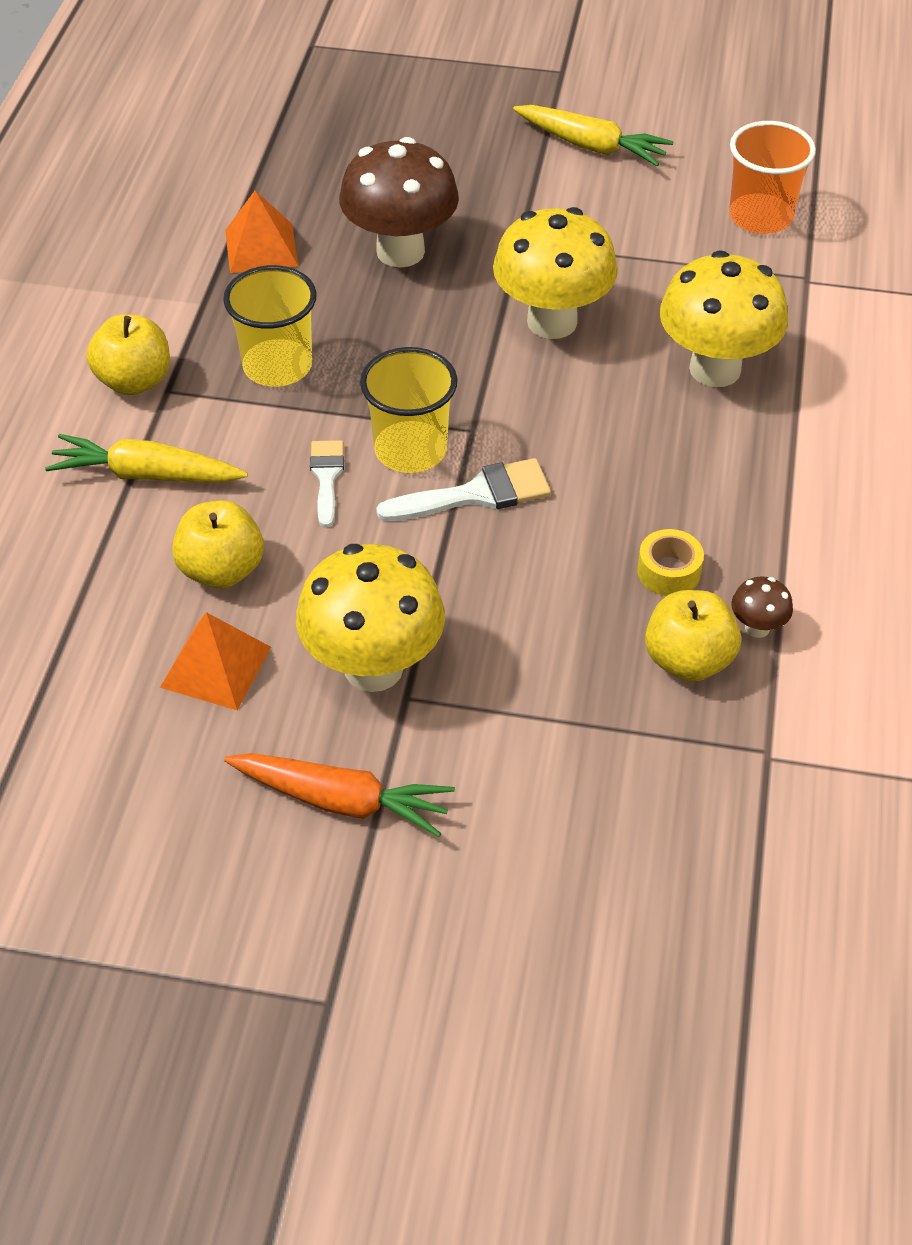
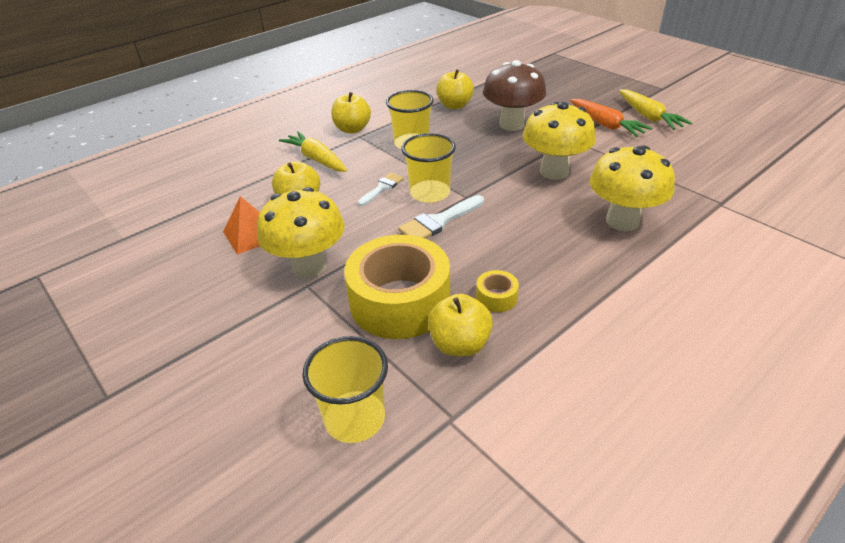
camera: 40 degrees right, 10 degrees down
orange carrot [224,753,455,837] -> orange carrot moved to [570,99,652,137]
orange pyramid [225,191,298,273] -> yellow apple [436,69,474,109]
white brush [376,458,551,521] -> white brush turned 120 degrees clockwise [398,195,484,239]
orange cup [729,121,816,234] -> none
brown mushroom [732,576,793,638] -> none
none -> yellow cup [302,336,388,443]
none -> yellow tape [344,235,450,339]

